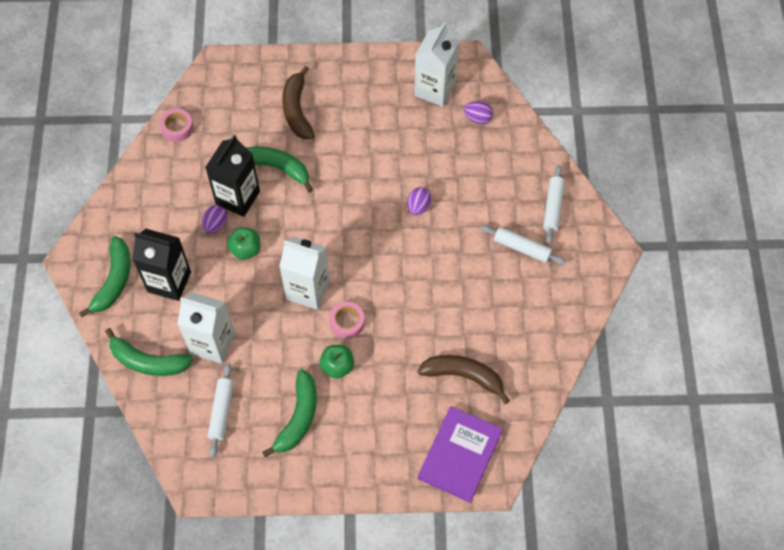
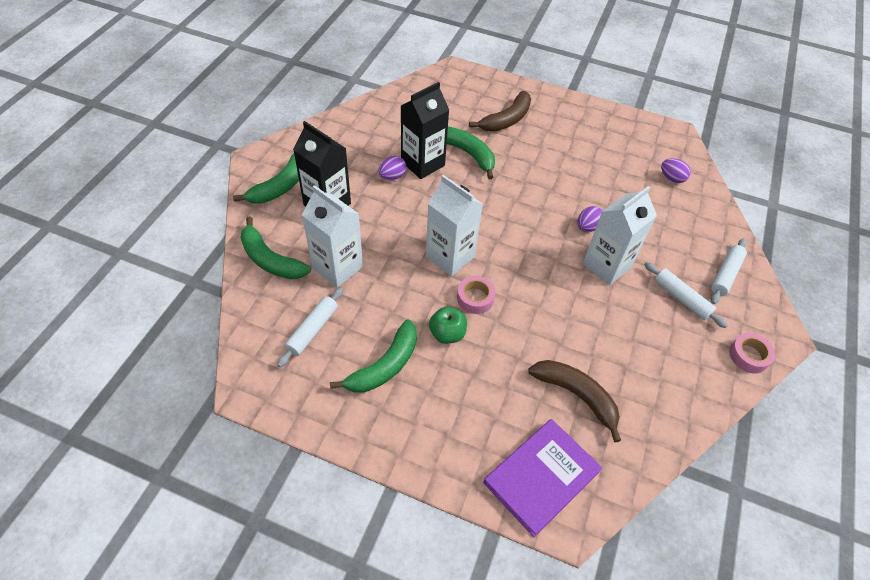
camera: 20 degrees right, 10 degrees down
pink tape [159,109,193,142] -> pink tape moved to [729,333,775,373]
green apple [227,227,261,260] -> none
brown banana [282,66,315,139] -> brown banana turned 150 degrees counterclockwise [469,91,531,132]
white carton [414,22,459,107] -> white carton moved to [583,186,657,285]

